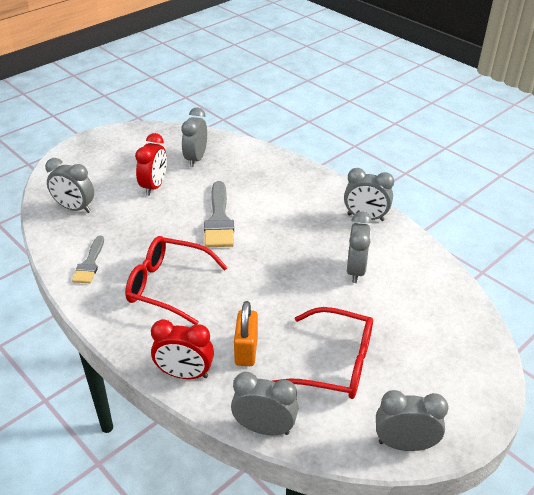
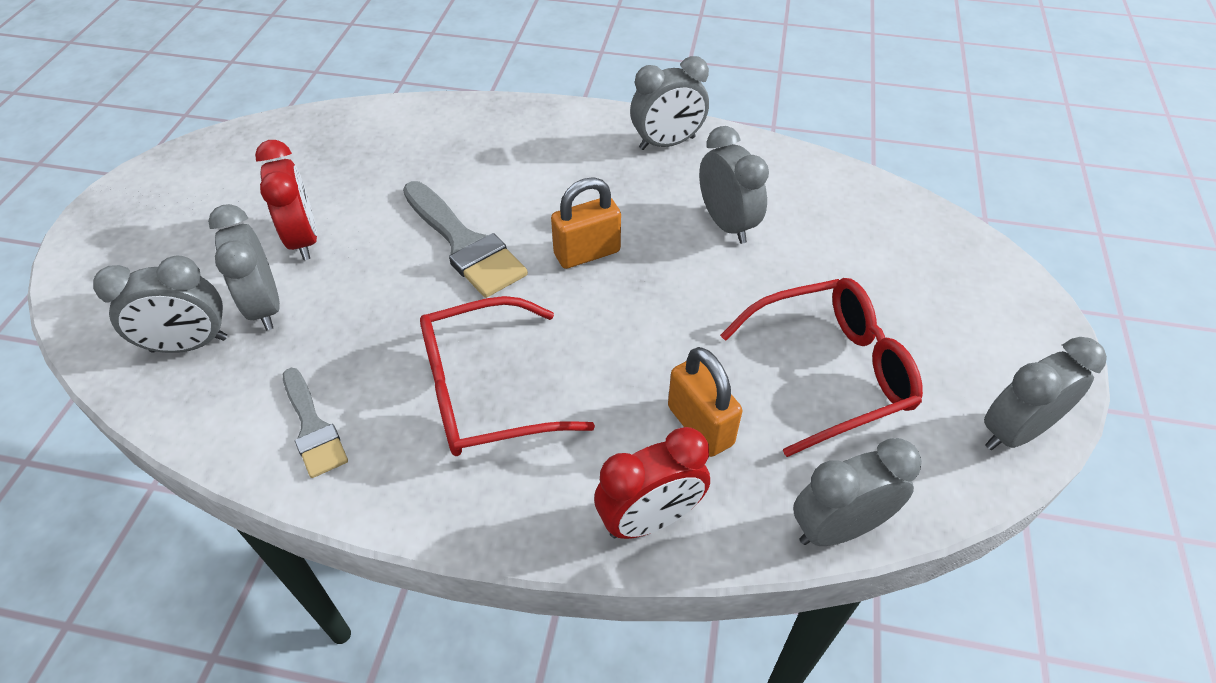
camera: 35 degrees left, 10 degrees up
grey clock [181,107,207,167] -> grey clock moved to [208,204,280,330]
none -> orange padlock [551,177,621,269]

